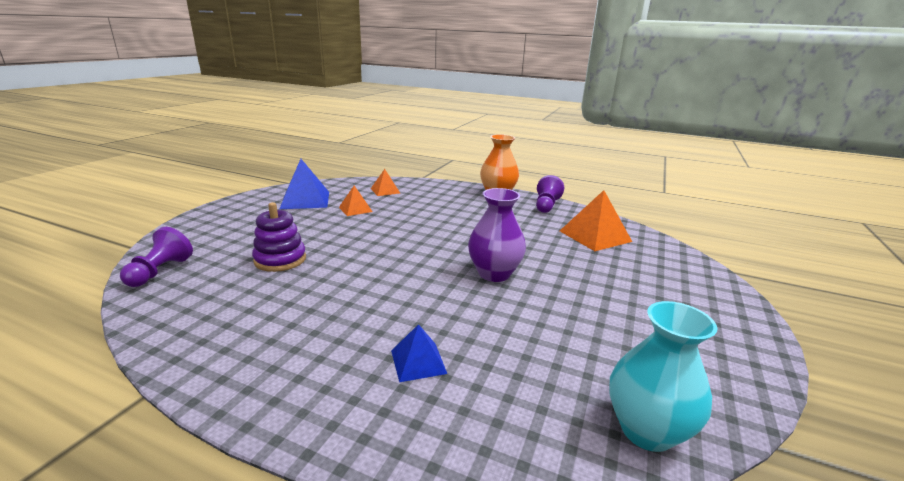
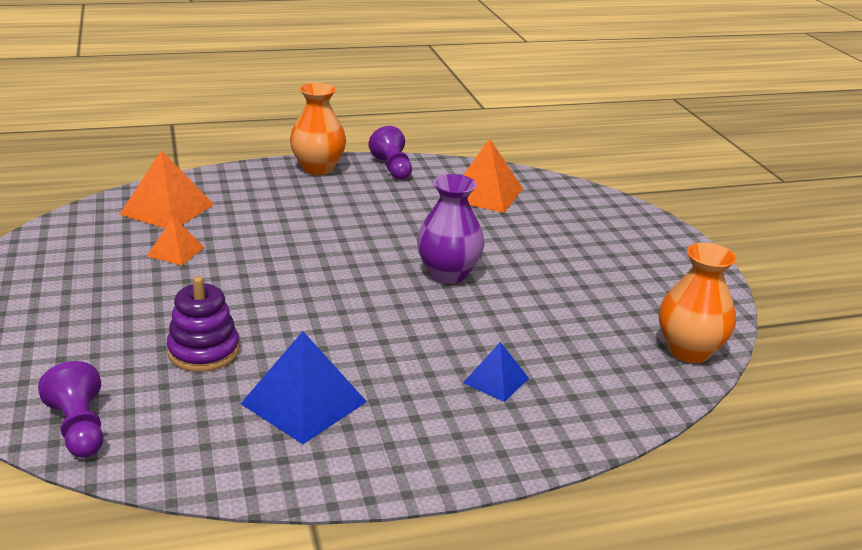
camera: 40 degrees left, 5 degrees up
blue pyramid [280,159,329,209] -> blue pyramid moved to [241,331,367,444]
orange pyramid [371,169,400,196] -> orange pyramid [119,150,214,228], size x1.74
turquoise vase [609,301,717,452] -> orange vase [659,243,737,363]

